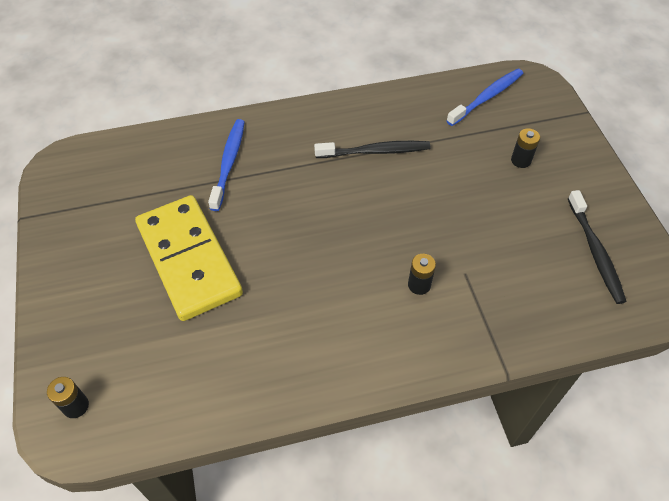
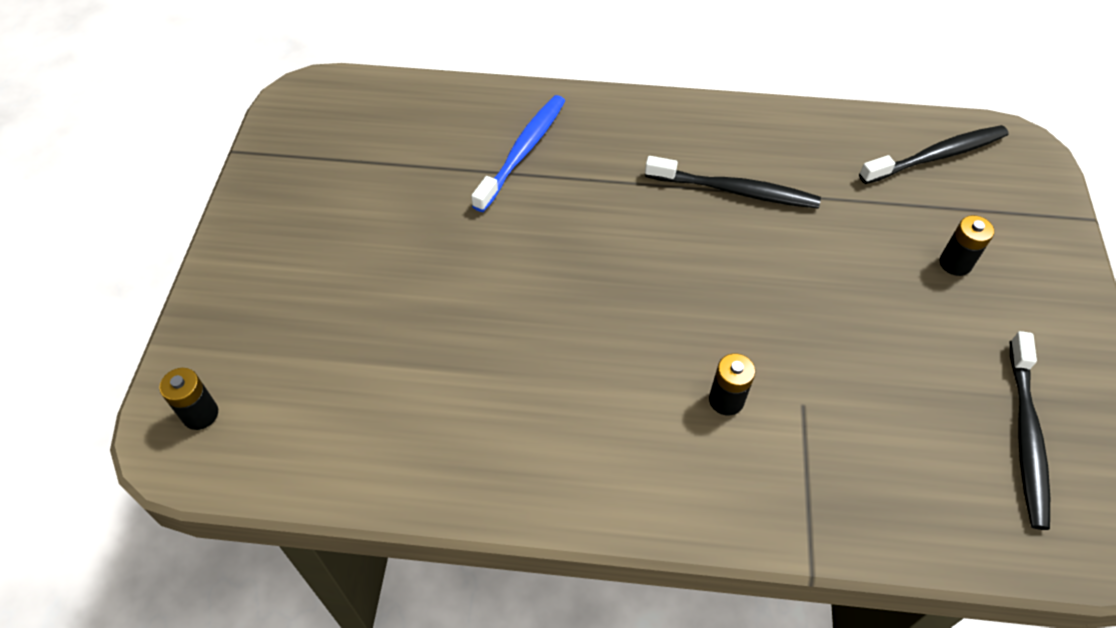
camera: 20 degrees right, 0 degrees up
yellow domino [135,195,243,321] -> none
blue toothbrush [446,69,524,126] -> black toothbrush [859,125,1009,184]

